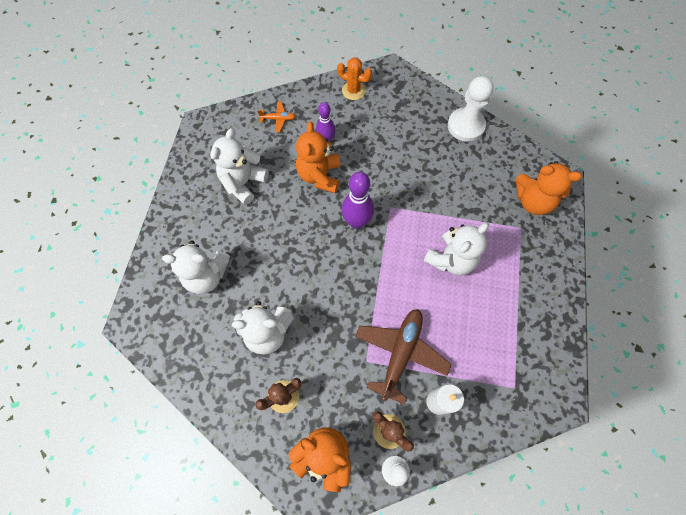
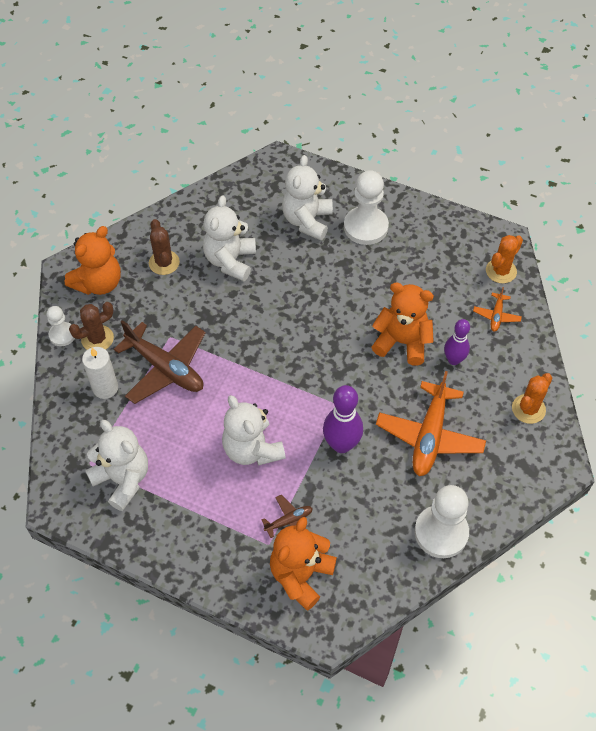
camera: 105 degrees right, 10 degrees down
white teddy bear [210,128,269,205] -> white teddy bear moved to [85,420,148,511]
purple bowling pin [341,172,374,229] -> purple bowling pin moved to [323,385,363,453]
none -> brown plane [262,495,313,538]
none -> white pawn [344,170,389,245]
none -> orange plane [376,371,486,476]
none -> orange cactus [486,235,523,284]

